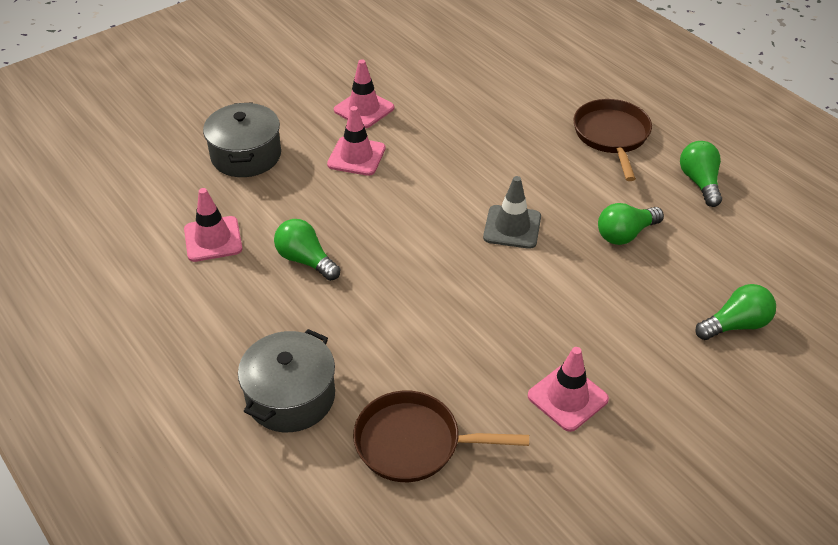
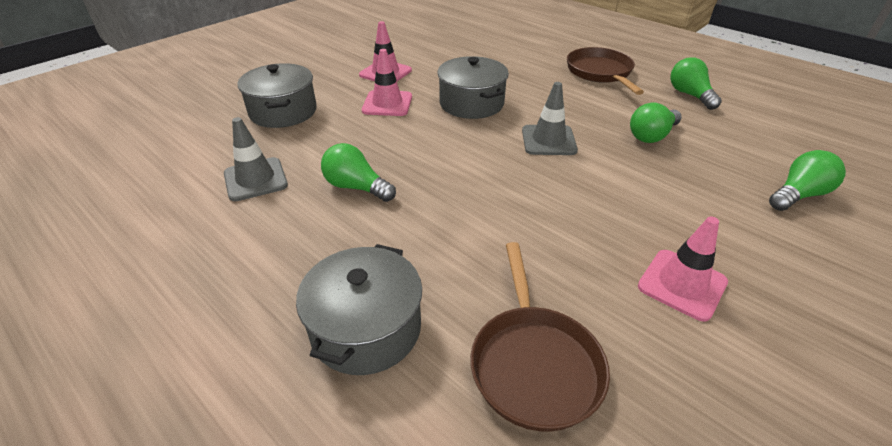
camera: 10 degrees left, 5 degrees down
pink traffic cone [184,188,242,262] -> grey traffic cone [224,117,288,201]
brown pan [353,391,529,482] -> brown pan turned 90 degrees counterclockwise [470,242,610,432]
none -> grey pot [438,56,509,119]

